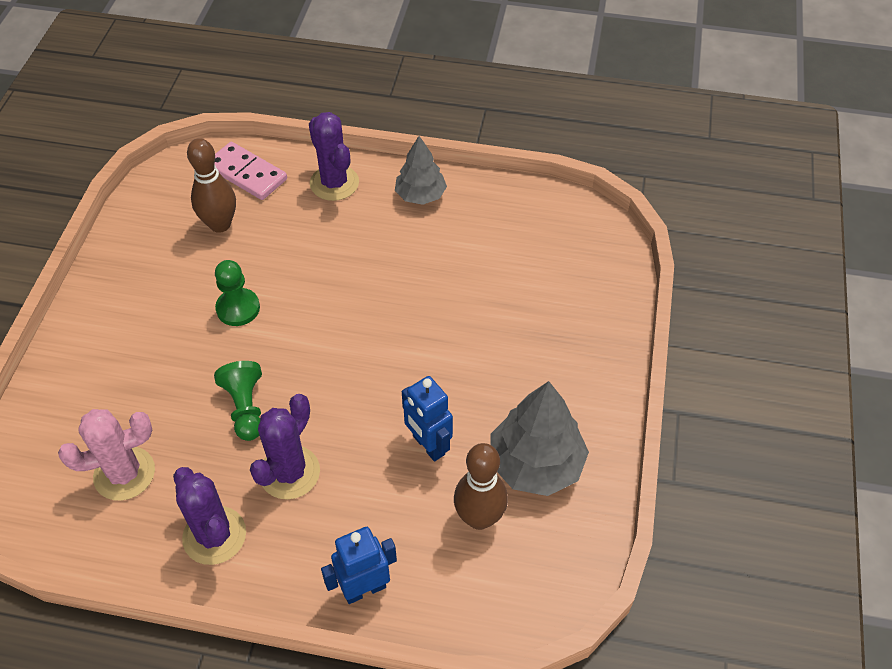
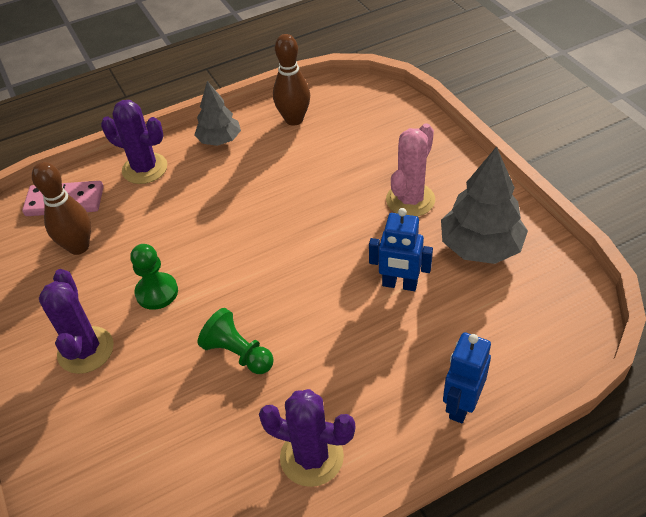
camera: 35 degrees left, 5 degrees down
pink cactus [58,409,155,501] -> pink cactus moved to [386,123,435,217]
purple cactus [250,394,320,499] -> purple cactus moved to [39,269,114,374]
brown bowling pin [454,443,508,530] -> brown bowling pin moved to [273,34,310,126]

